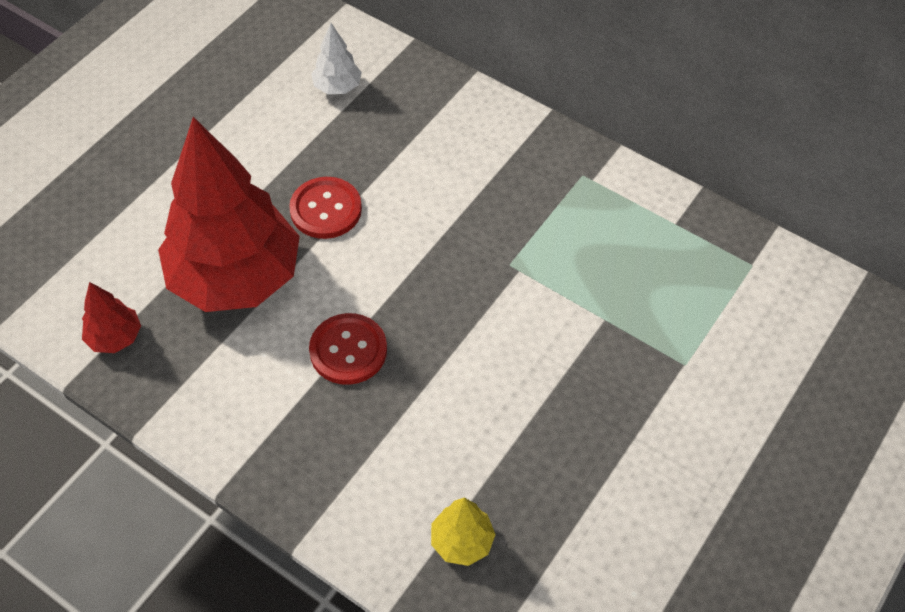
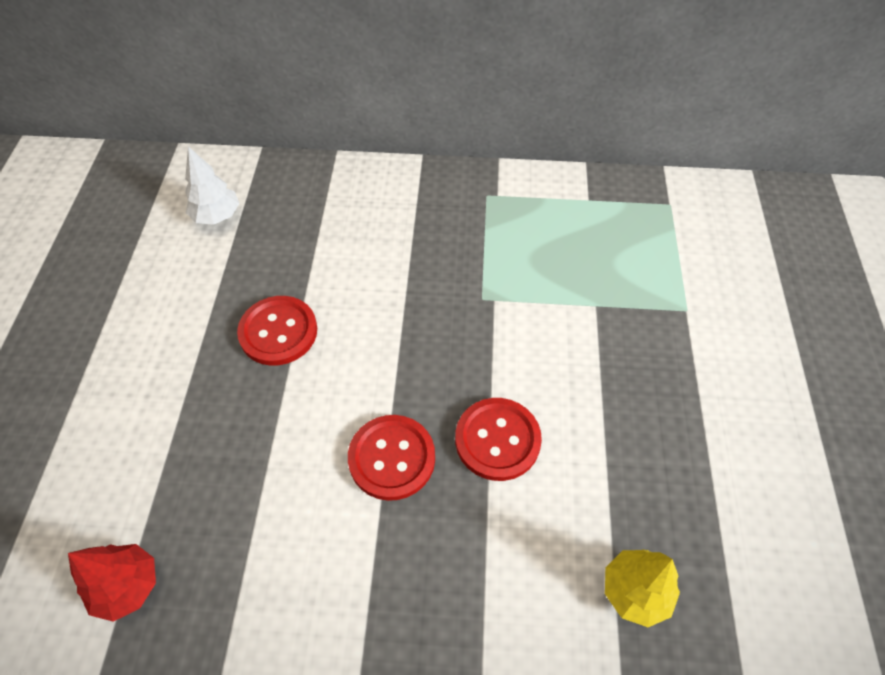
camera: 30 degrees left, 0 degrees up
red tree [158,117,300,312] -> none
none -> red button [455,398,542,481]

